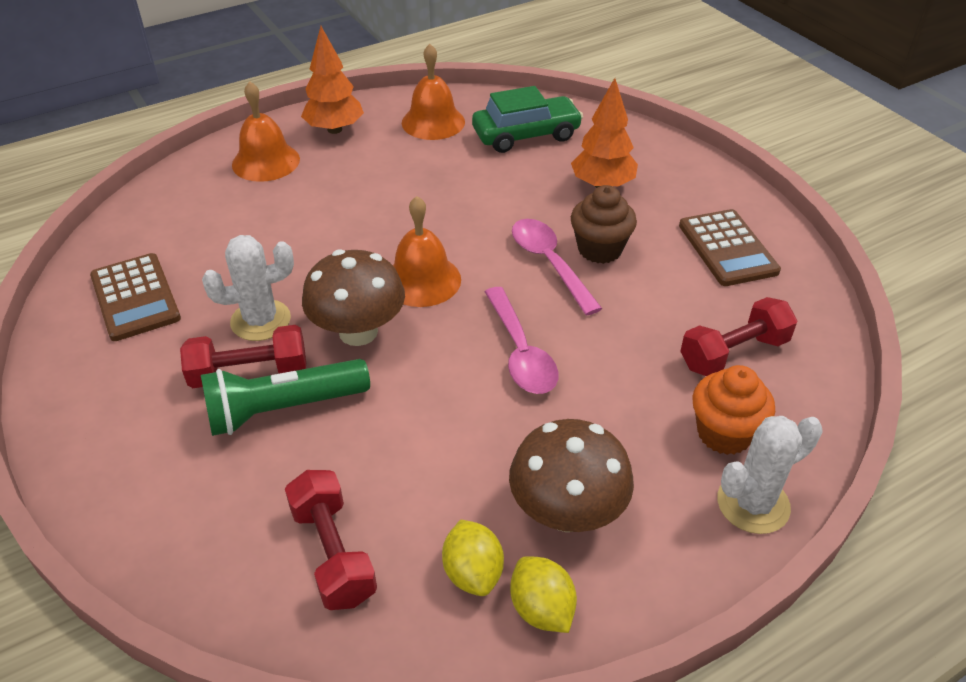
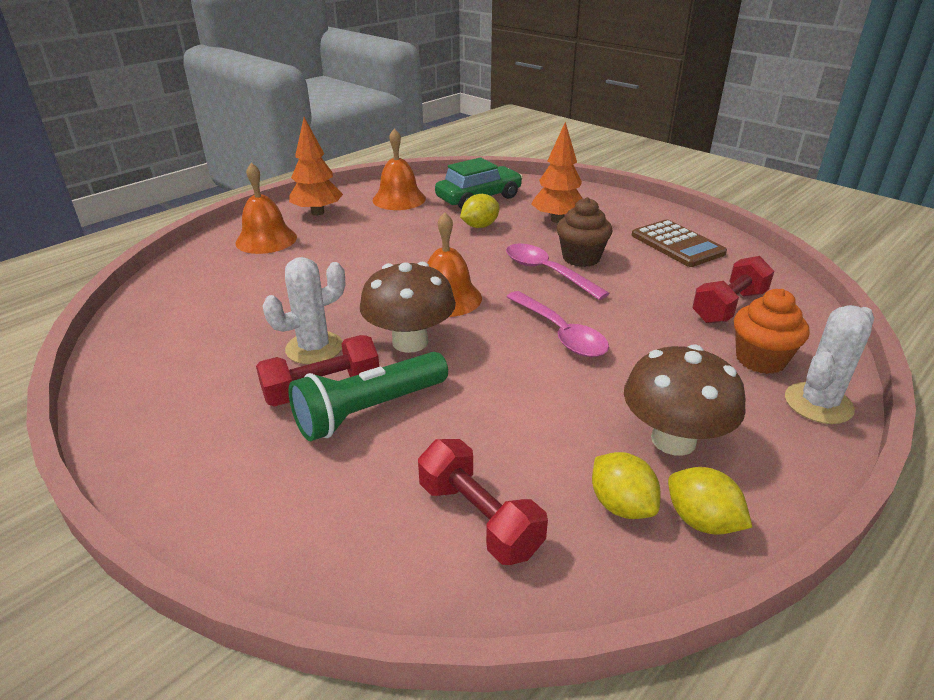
camera: 15 degrees left, 10 degrees down
brown calculator [90,253,181,341] -> none
none -> yellow lemon [460,194,500,228]

